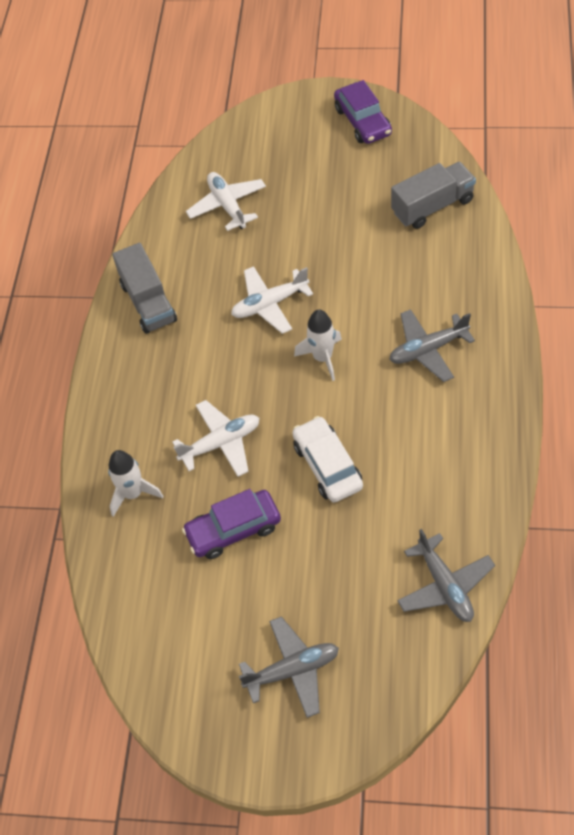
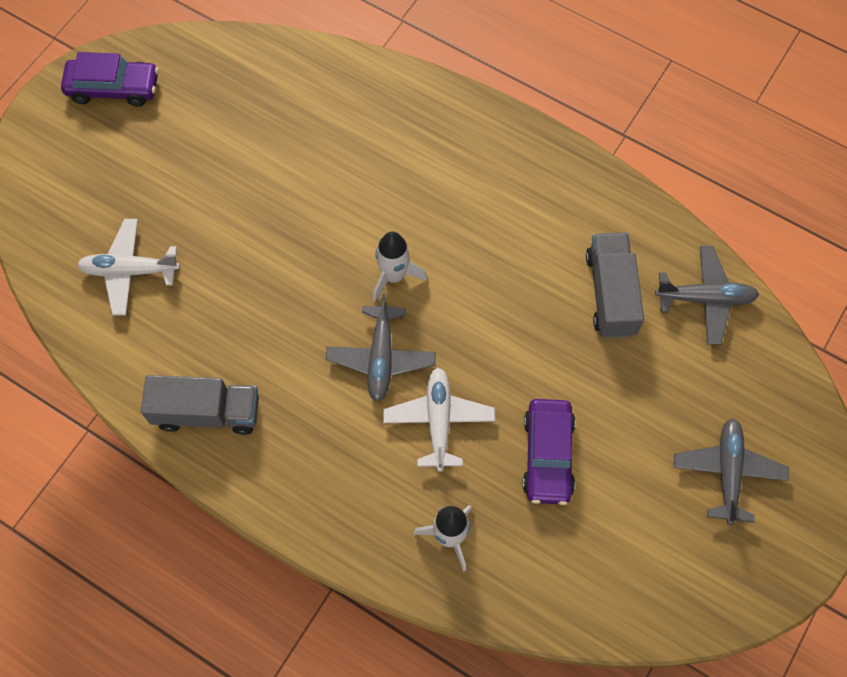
camera: 70 degrees left, 10 degrees up
white plane [231,266,313,334] -> none
white car [292,416,363,503] -> none
grey plane [389,309,475,382] -> grey plane moved to [326,294,436,402]
grey truck [391,162,476,229] -> grey truck moved to [586,232,644,338]

